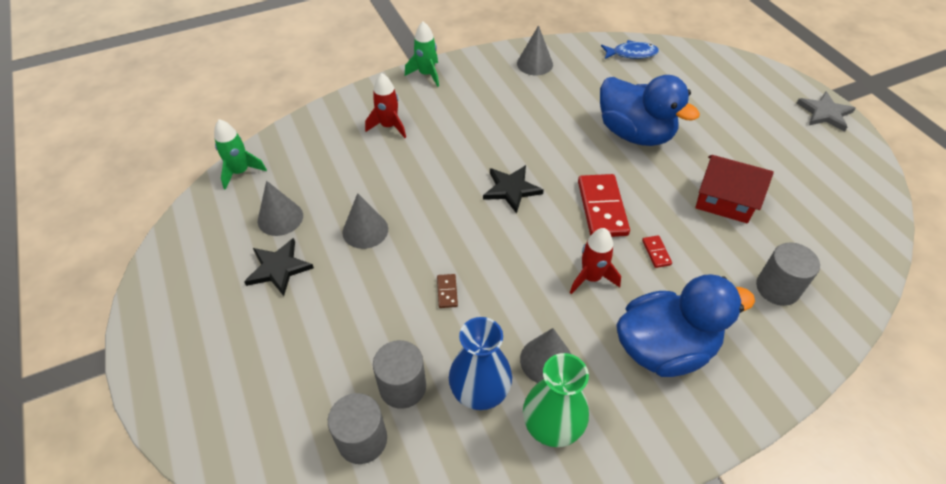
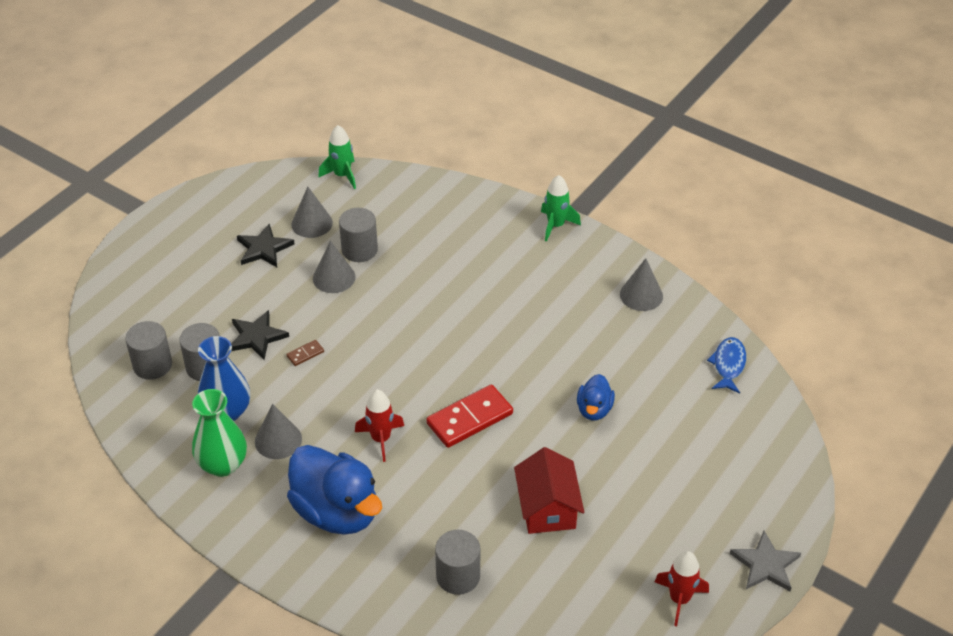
camera: 60 degrees right, 5 degrees down
red rocket [365,73,406,138] -> red rocket moved to [655,551,709,626]
black star [483,165,544,213] -> black star moved to [231,310,289,360]
blue duck [600,75,700,146] -> blue duck [577,374,615,420], size x0.50
blue fish [601,40,659,59] -> blue fish turned 135 degrees counterclockwise [707,337,746,394]
red domino [642,235,672,268] -> none
none -> grey cylinder [339,208,378,262]

